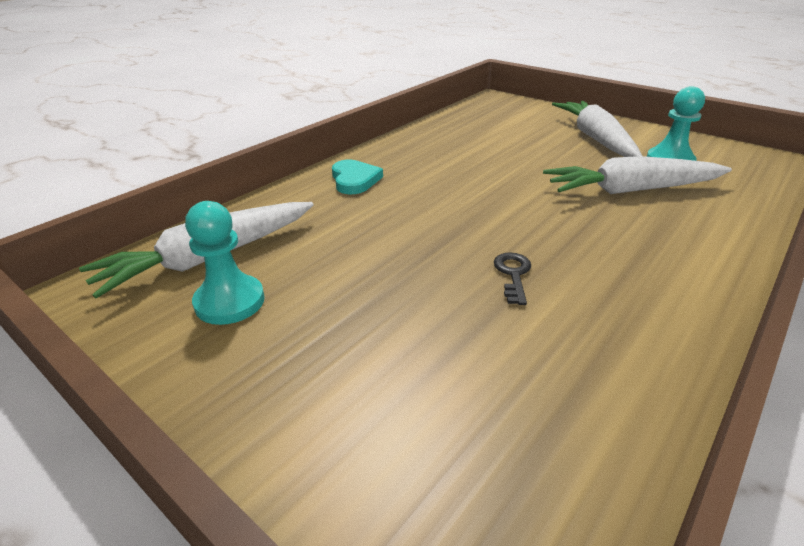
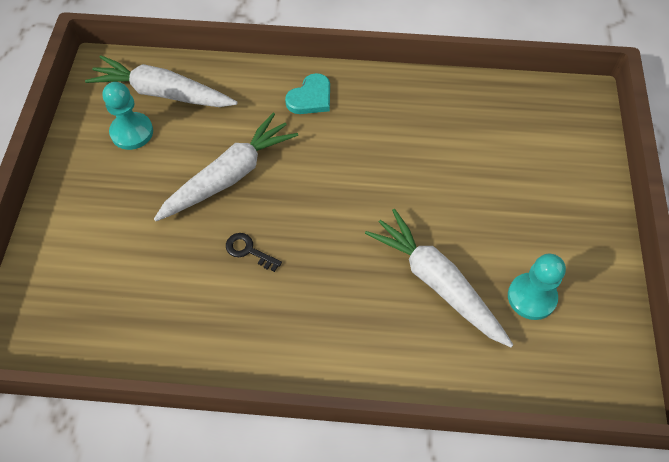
camera: 55 degrees right, 25 degrees up
black key [494,252,531,305] -> black key turned 120 degrees counterclockwise [226,233,282,272]
white carrot [552,101,642,157] -> white carrot moved to [154,113,298,221]

